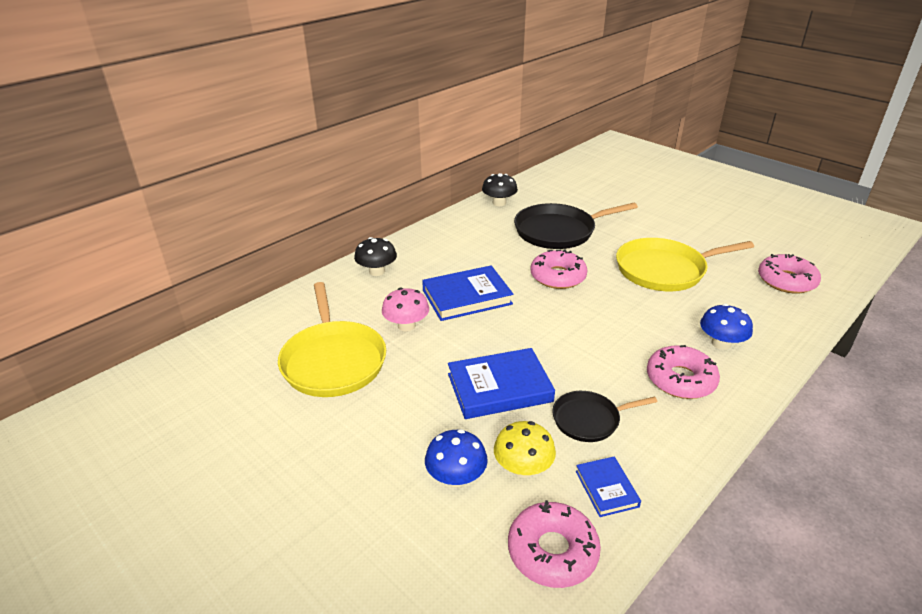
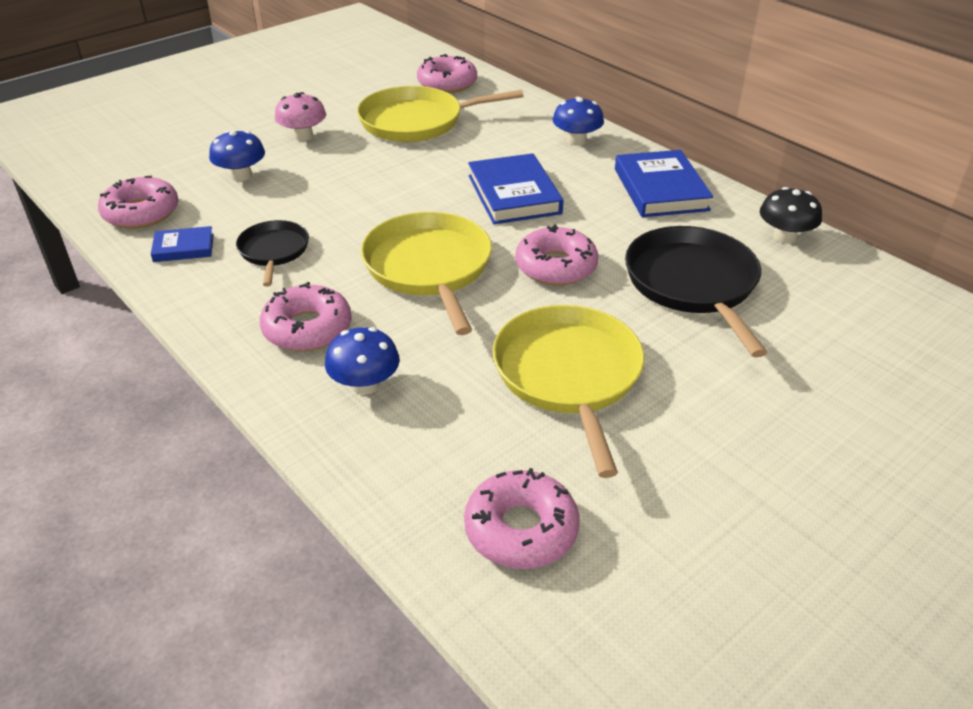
camera: 95 degrees right, 5 degrees up
black mushroom [354,237,397,276] -> blue mushroom [553,97,604,146]
pink mushroom [382,288,429,331] -> pink mushroom moved to [275,92,326,141]
blue book [448,348,555,419] -> blue book moved to [615,150,713,217]
yellow mushroom [494,421,556,478] -> none
none -> yellow pan [361,212,492,335]
none -> pink donut [417,54,477,93]

